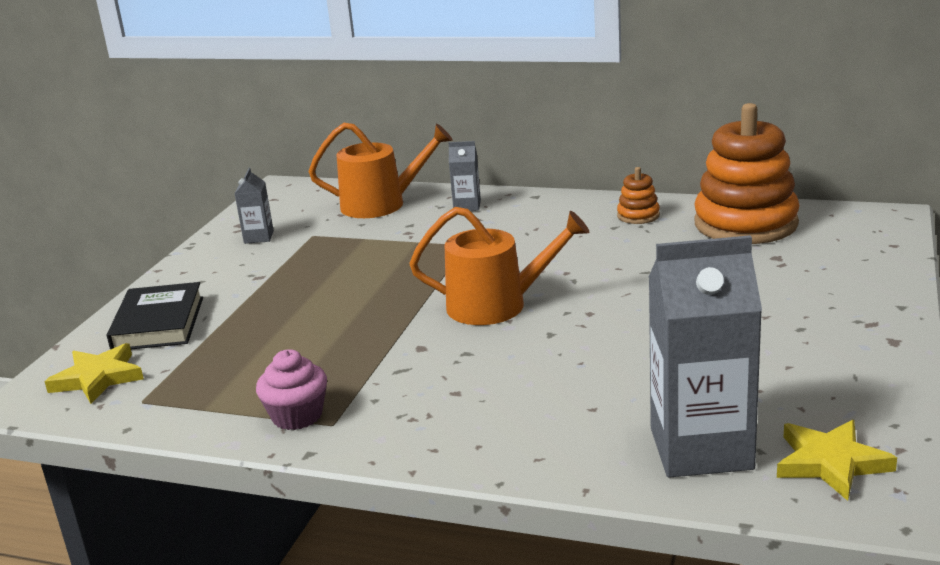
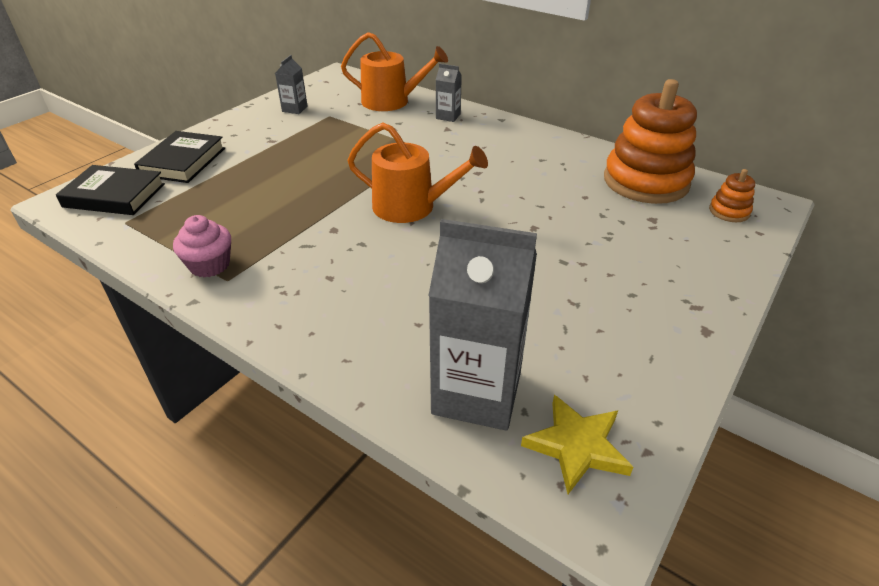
camera: 15 degrees right, 15 degrees up
yellow star [44,343,144,404] -> black book [56,165,165,215]
orange stacking toy [617,167,660,224] -> orange stacking toy moved to [709,169,755,222]

